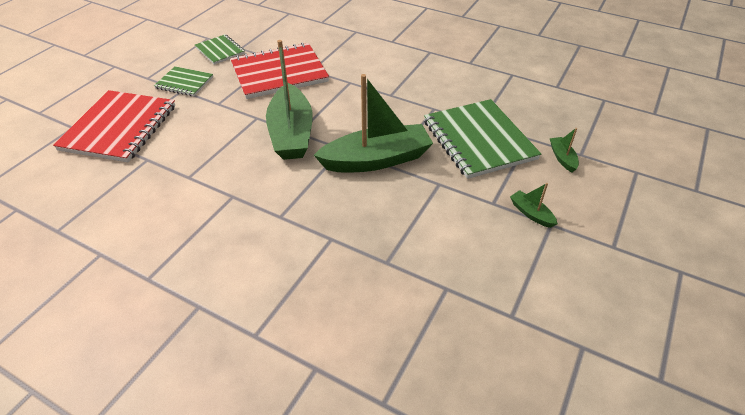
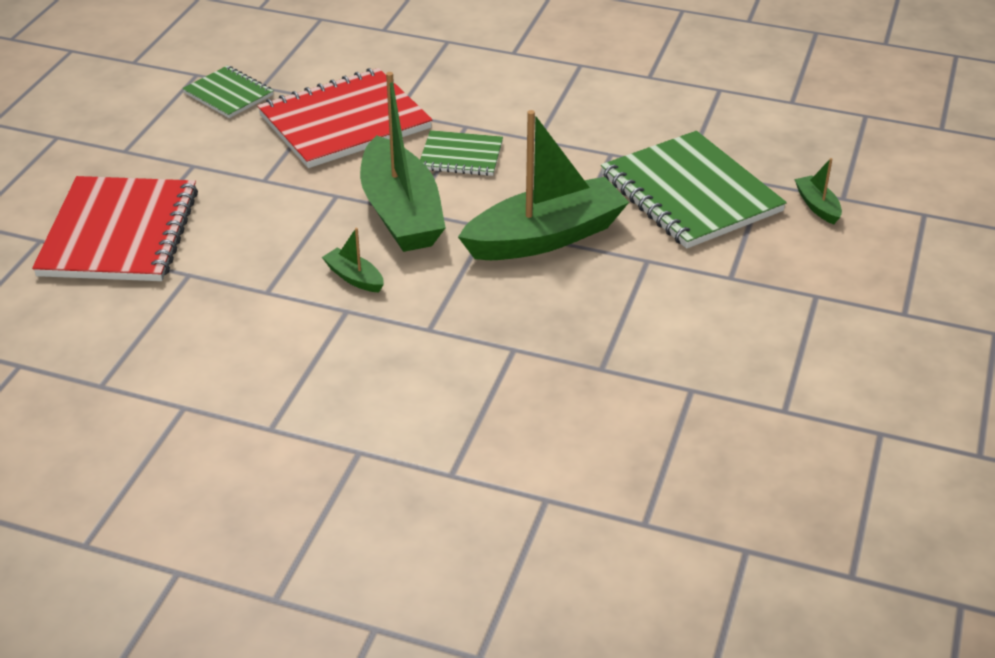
camera: 10 degrees left, 5 degrees down
green notebook [154,66,213,96] -> green notebook moved to [420,130,503,176]
green boat [510,183,558,228] -> green boat moved to [322,228,384,292]

